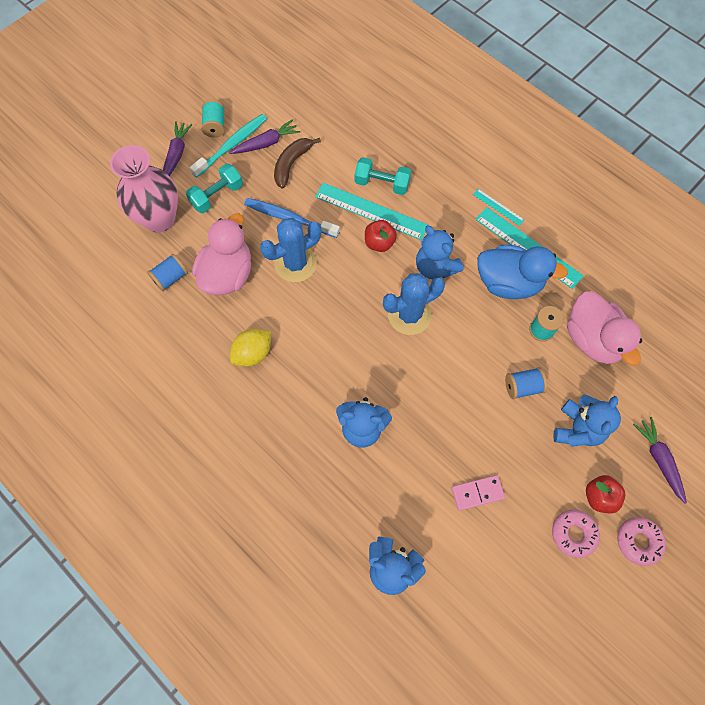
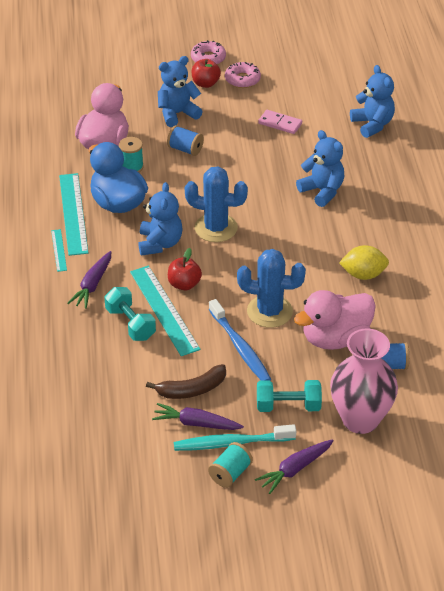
camera: 140 degrees left, 25 degrees down
purple carrot [633,417,687,504] -> purple carrot moved to [68,251,111,309]

